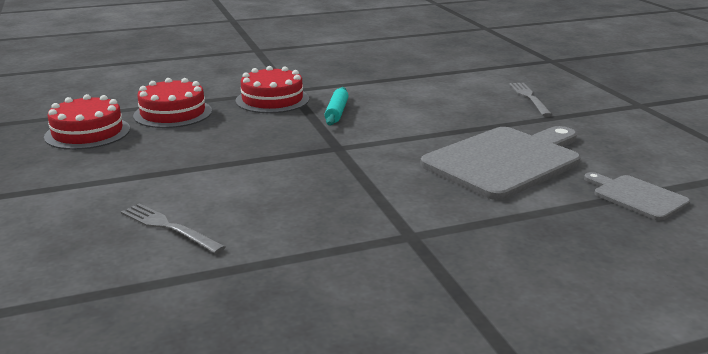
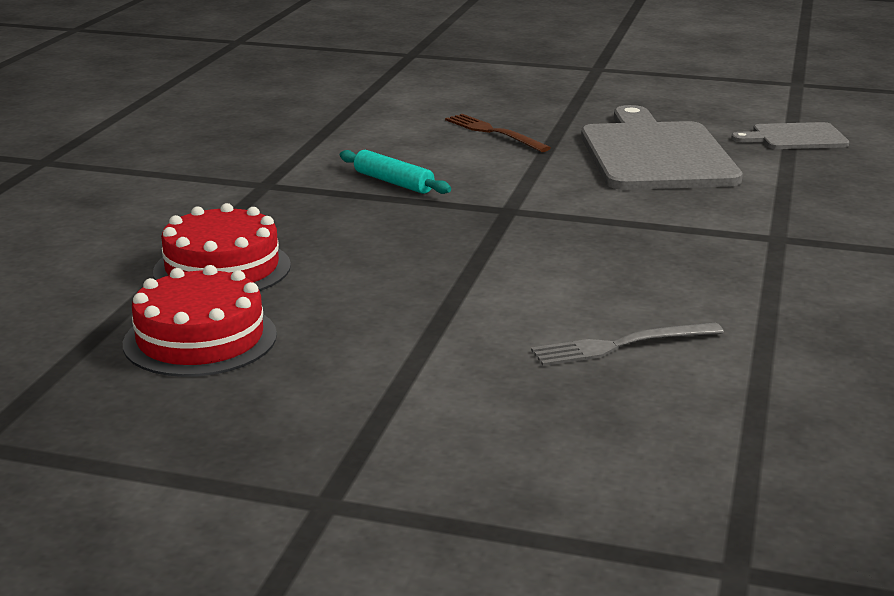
camera: 55 degrees left, 0 degrees up
red cake [236,66,309,113] -> none
grey fork [509,83,552,116] -> none
none -> brown fork [445,114,551,152]

